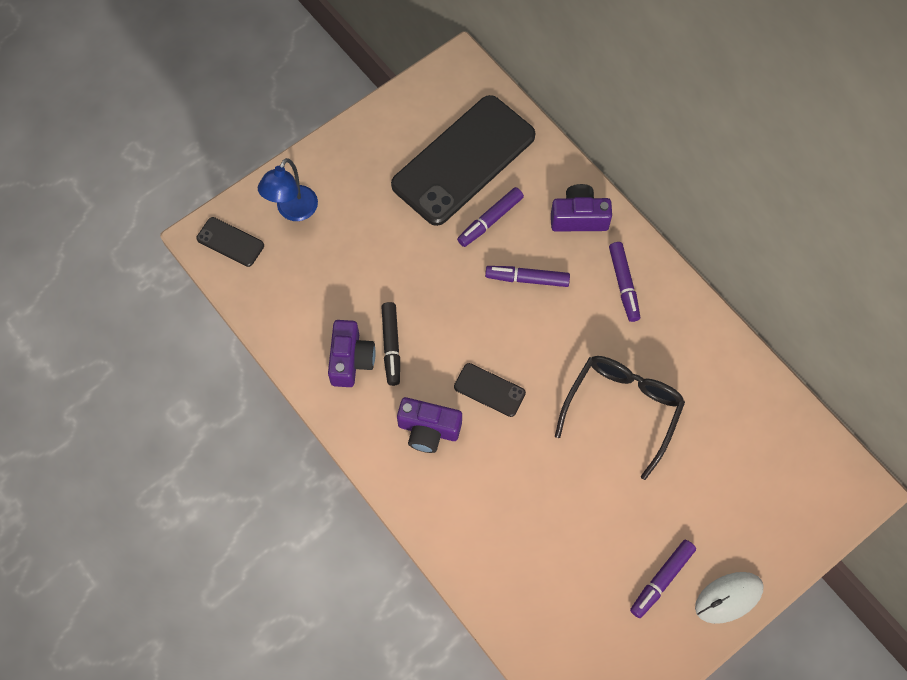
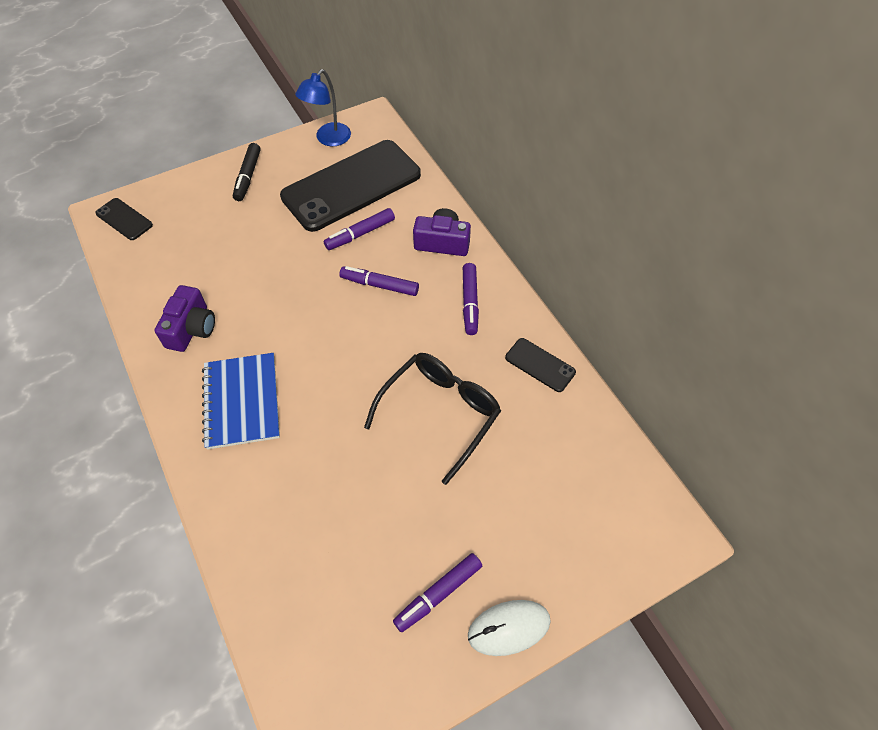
camera: 10 degrees right, 10 degrees down
blue lamp [258,158,318,221] -> blue lamp moved to [295,69,351,146]
black marker [381,302,400,386] -> black marker moved to [233,143,261,201]
purple camera [397,397,462,453] -> blue notebook [202,353,280,449]
black phone [454,363,526,417] -> black phone moved to [505,338,576,392]

